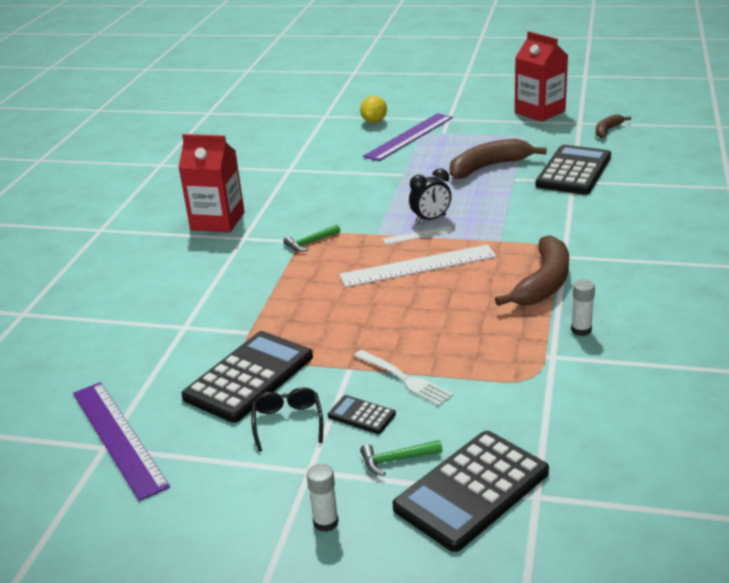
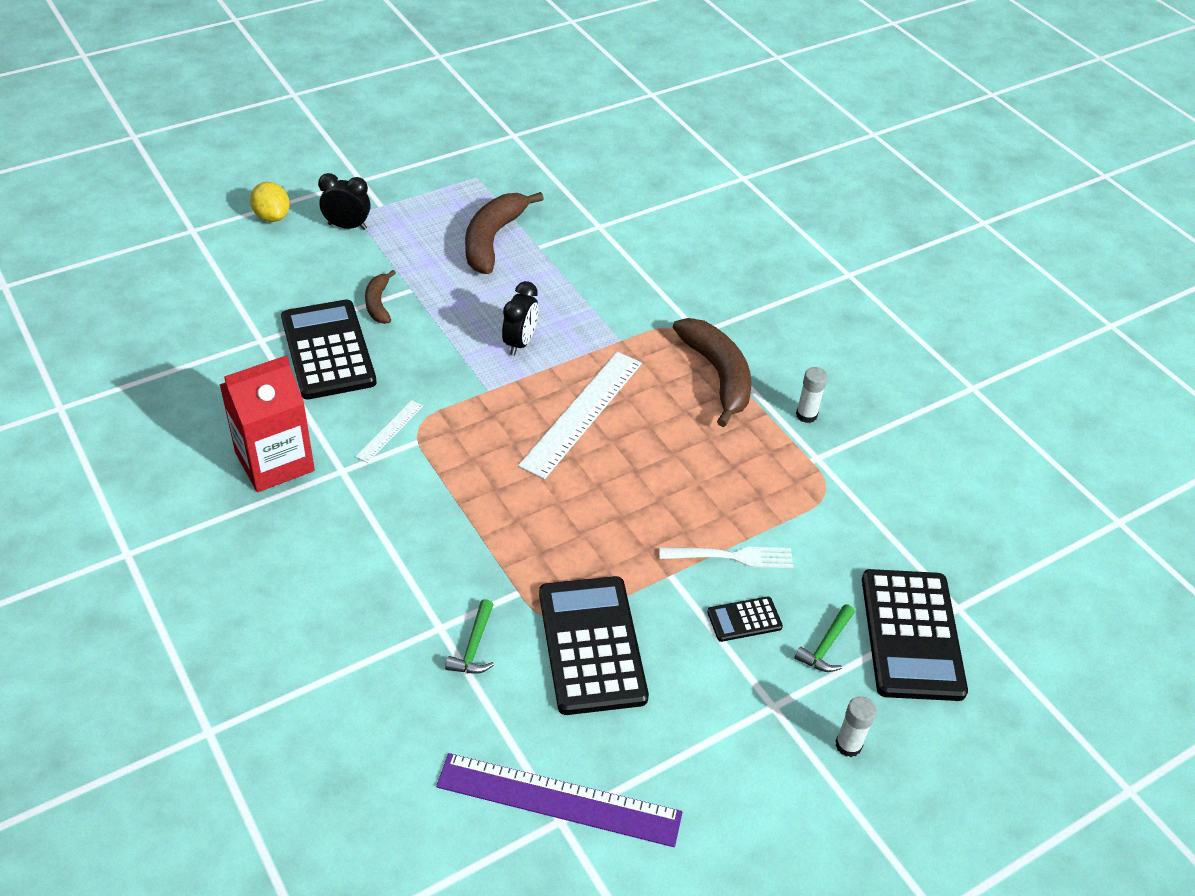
camera: 50 degrees left, 15 degrees up
black glasses [251,387,323,452] -> none
green hammer [283,224,340,252] -> green hammer moved to [445,599,494,674]
purple ruler [363,113,453,161] -> black clock [318,173,371,230]
white ruler [383,226,453,245] -> white ruler moved to [355,400,423,463]
red carton [515,31,568,122] -> none
black calculator [535,145,611,195] -> black calculator moved to [281,299,377,399]
brown banana [596,114,631,138] -> brown banana moved to [365,270,396,324]

